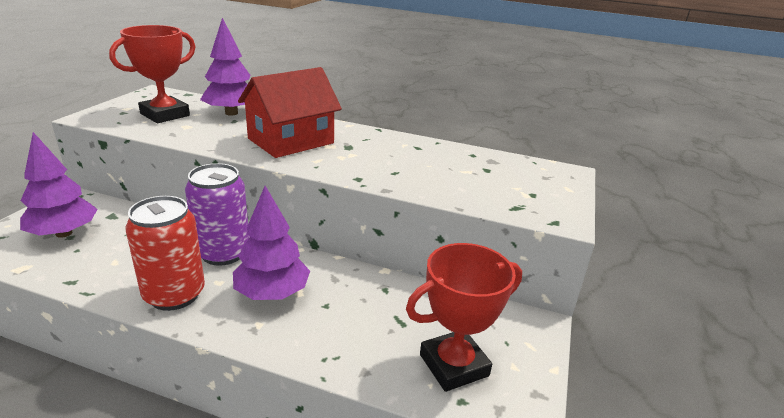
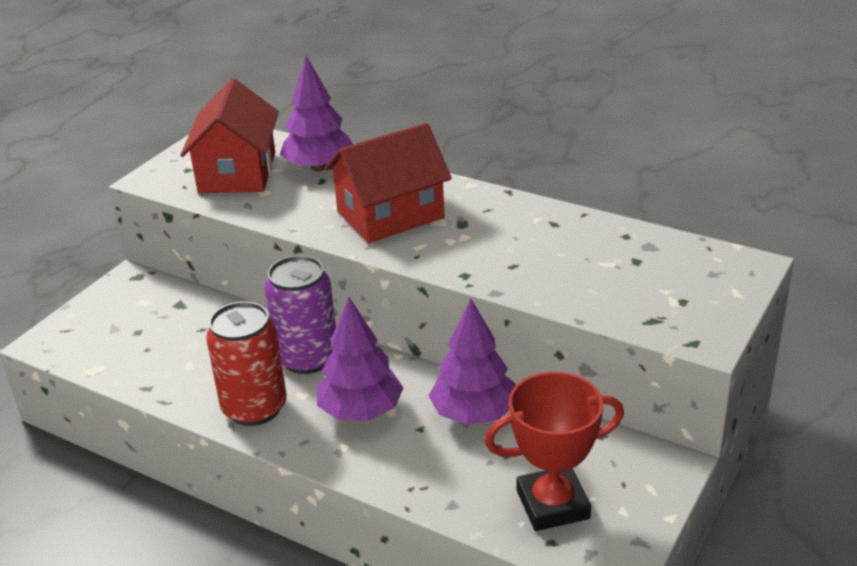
camera: 15 degrees right, 5 degrees up
purple tree [20,132,98,238] -> purple tree moved to [429,299,515,425]
red trophy [109,25,196,123] -> red house [180,78,279,193]

